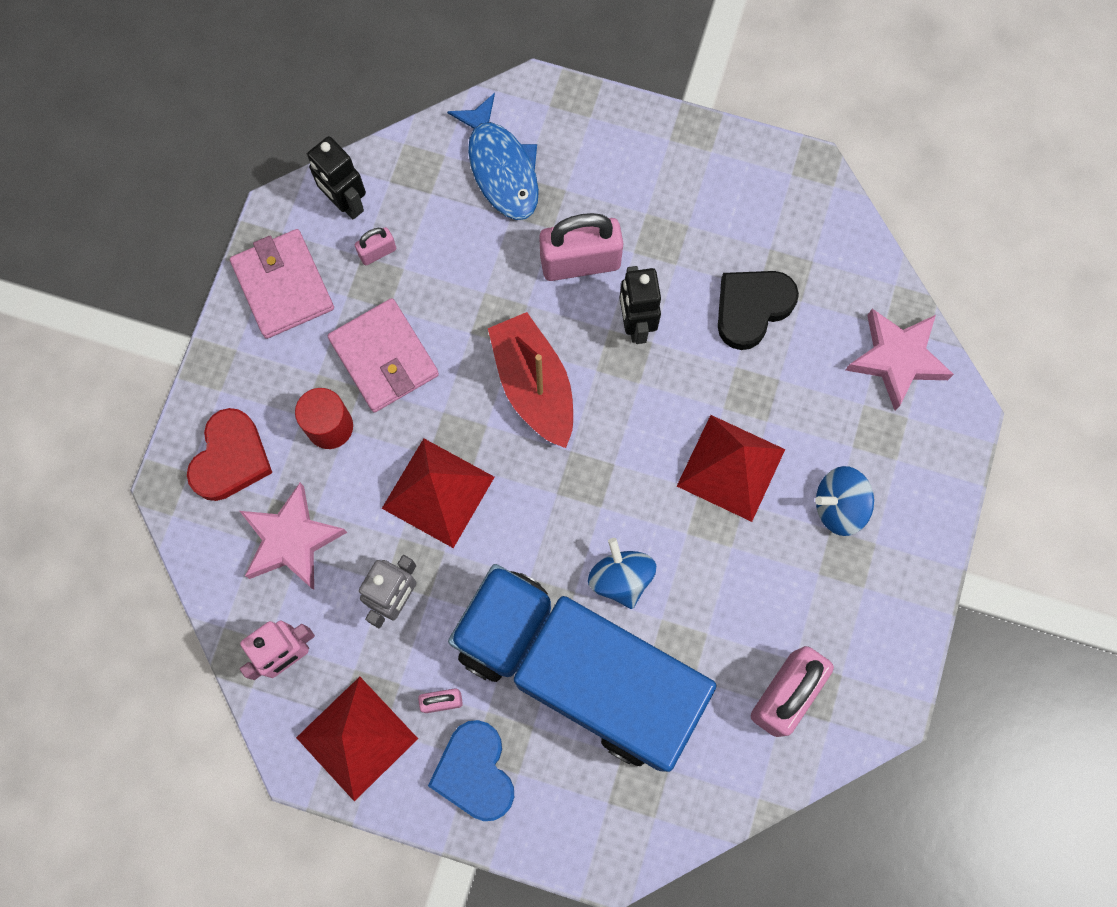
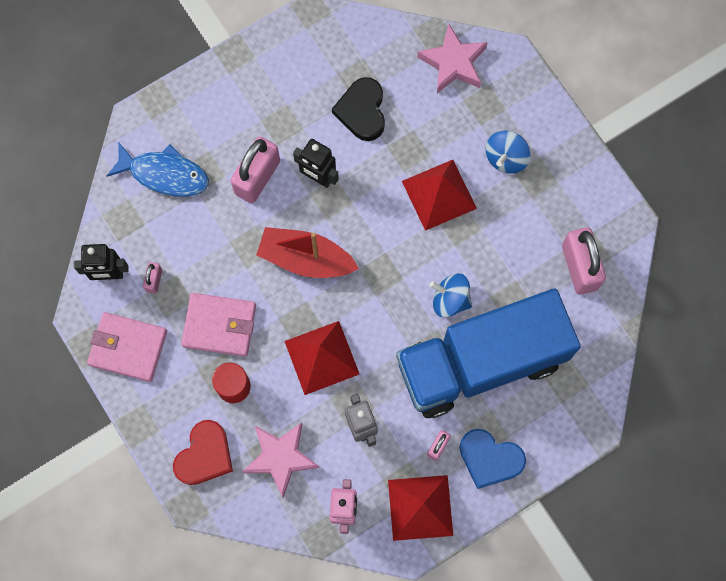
camera: 50 degrees left, 0 degrees up
red heart [187,408,272,501] -> red heart turned 60 degrees clockwise [173,420,233,485]

